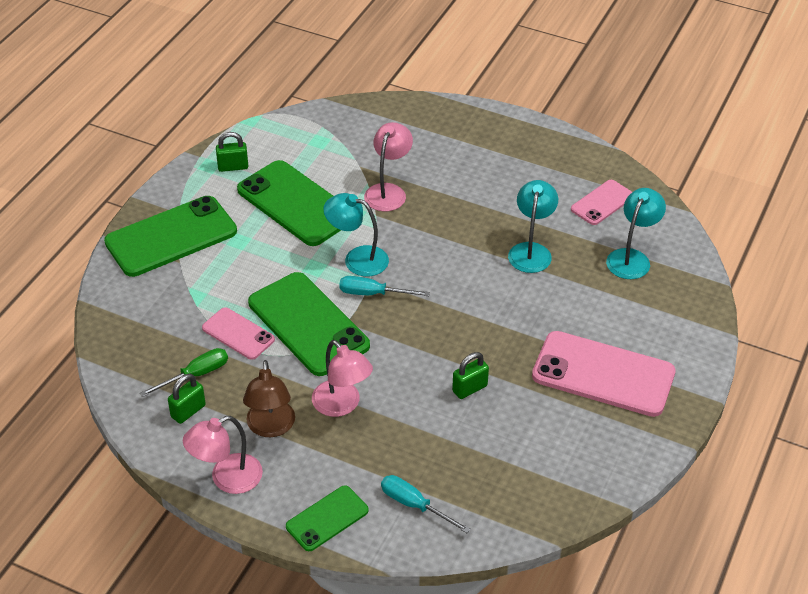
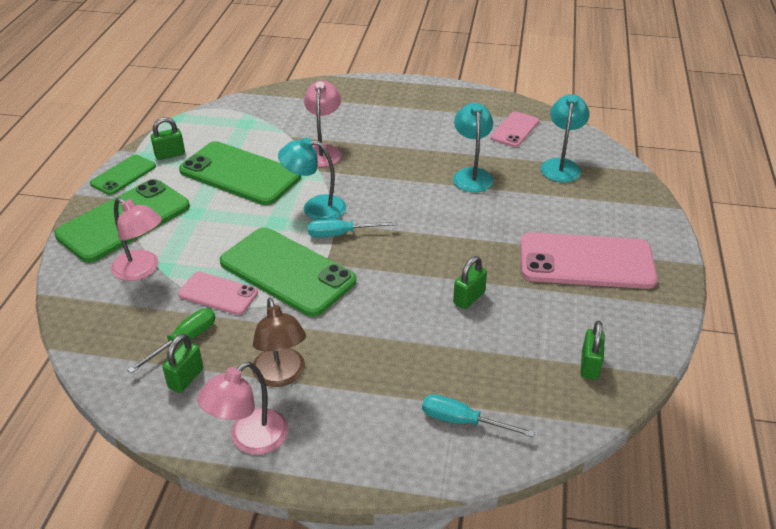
camera: 15 degrees left, 5 degrees down
green phone [286,485,369,551] -> green phone moved to [90,155,156,195]
pink lamp [312,340,373,417] -> pink lamp moved to [111,197,162,281]
none -> green padlock [581,321,605,380]

